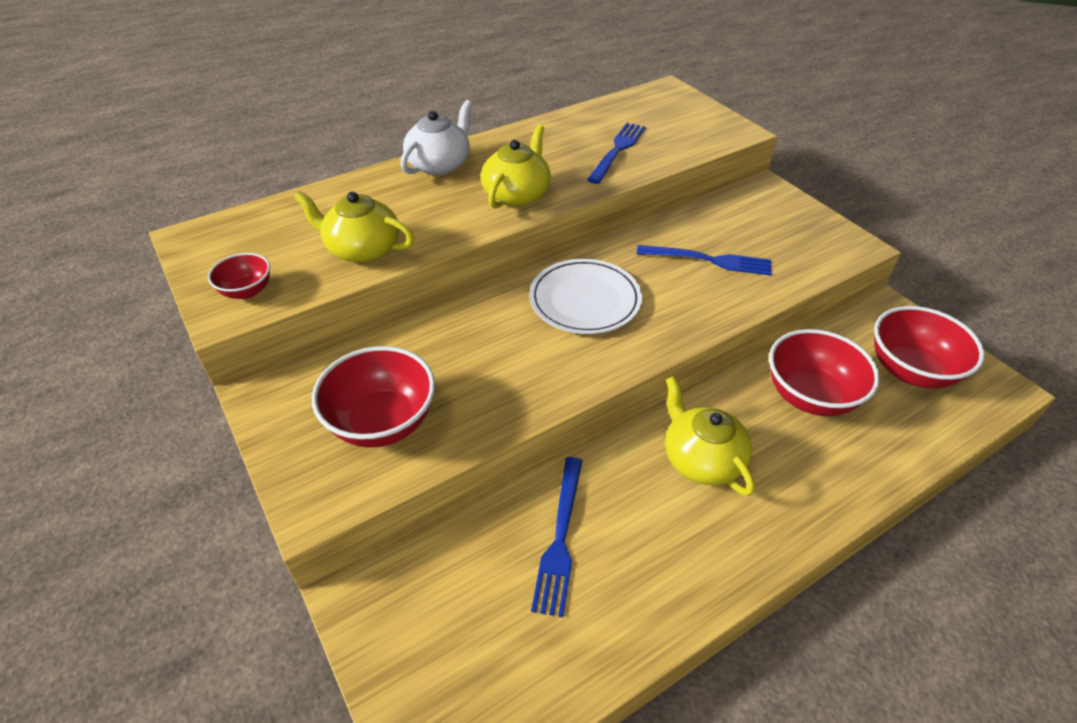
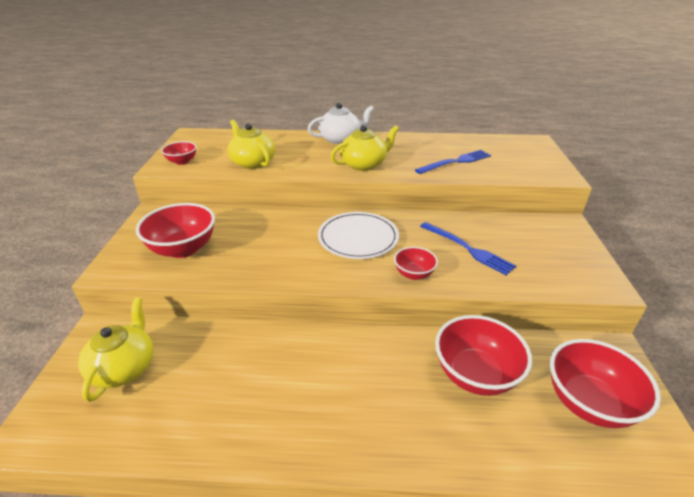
camera: 35 degrees right, 10 degrees down
blue fork [531,457,583,617] -> none
yellow teapot [665,376,755,496] -> yellow teapot moved to [78,297,154,402]
none -> red bowl [394,247,438,280]

